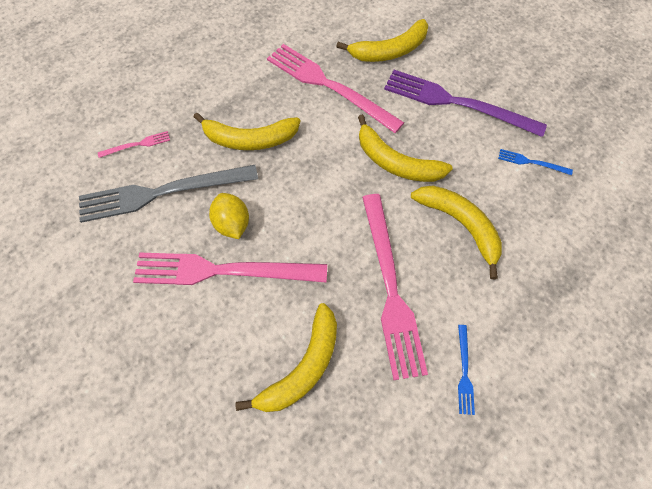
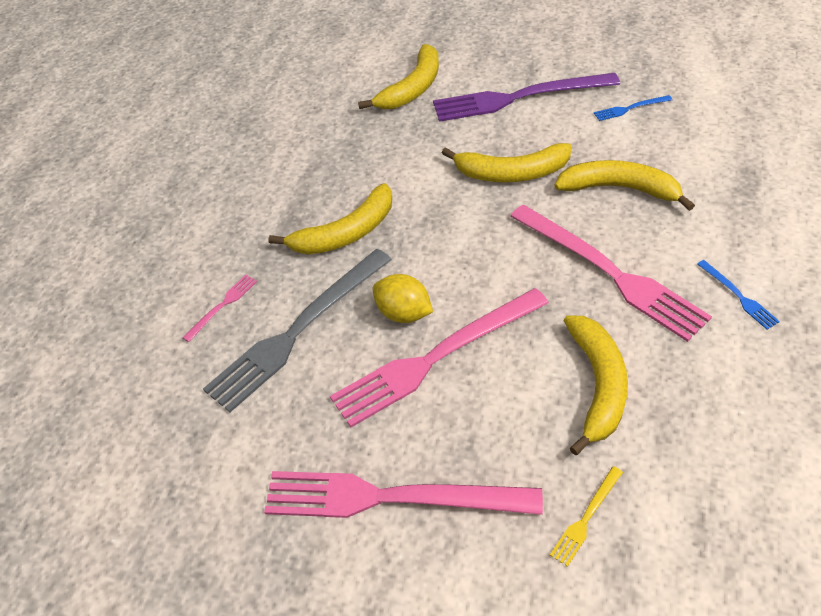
camera: 30 degrees left, 15 degrees down
pink fork [267,44,404,133] -> pink fork moved to [264,471,543,518]
none -> yellow fork [550,466,623,567]

